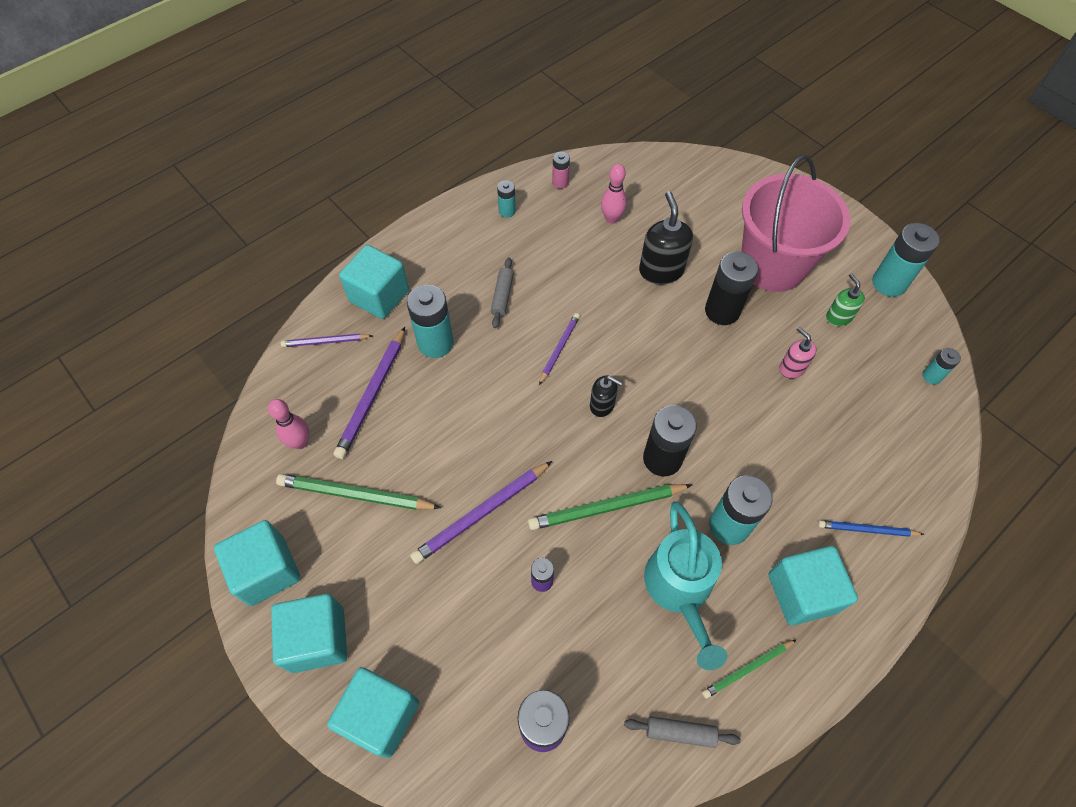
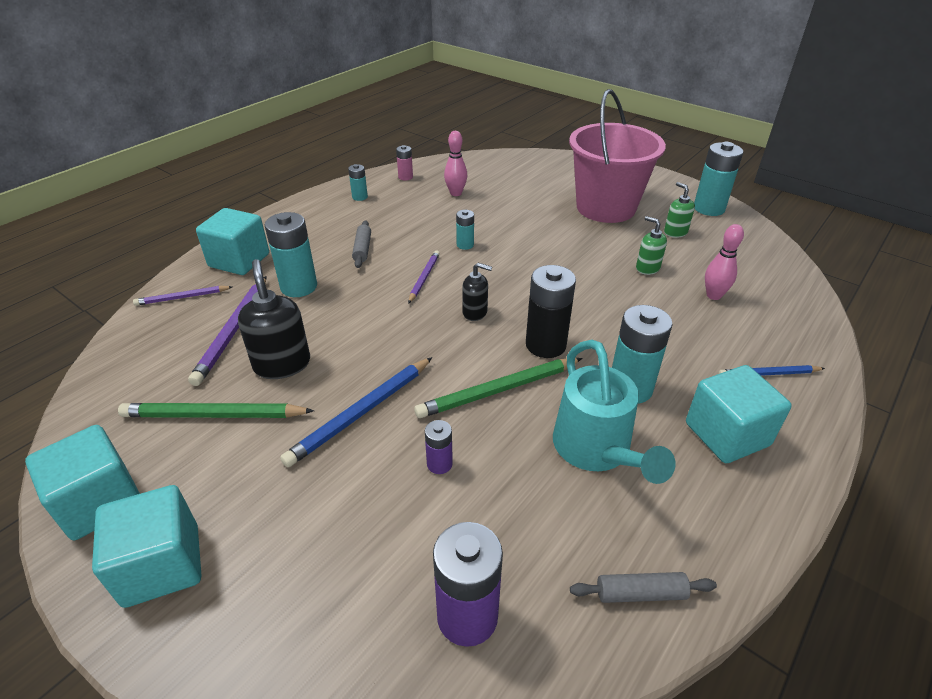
camera: 10 degrees left, 20 degrees down
pink bowling pin [268,399,309,449] -> pink bowling pin moved to [705,224,744,300]
turquoise cube [327,667,419,758] -> none
purple pencil [410,461,552,564] -> blue pencil [280,357,432,467]
black soap dispenser [639,191,693,284] -> black soap dispenser moved to [238,259,310,379]
green pencil [702,639,797,699] -> none
black battery [705,252,758,325] -> none
pink soap dispenser [779,327,816,378] -> green soap dispenser [636,216,667,275]
turquoise battery [922,348,961,385] -> turquoise battery moved to [456,210,474,250]

